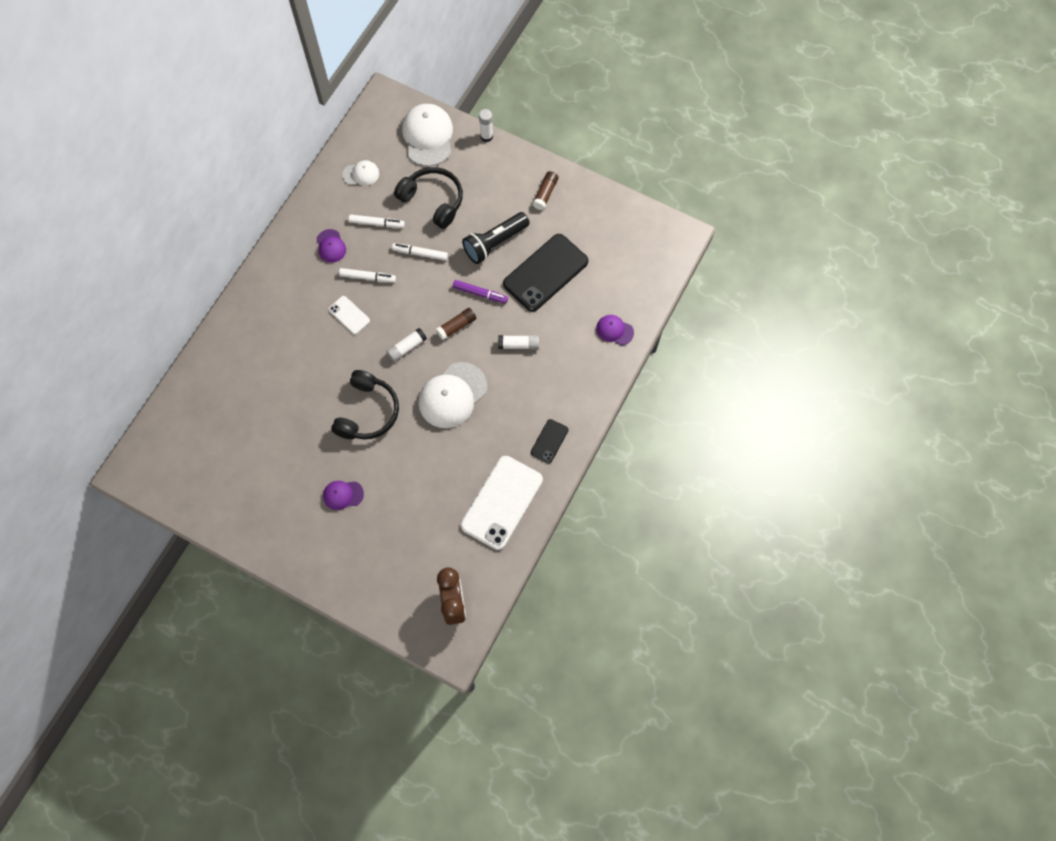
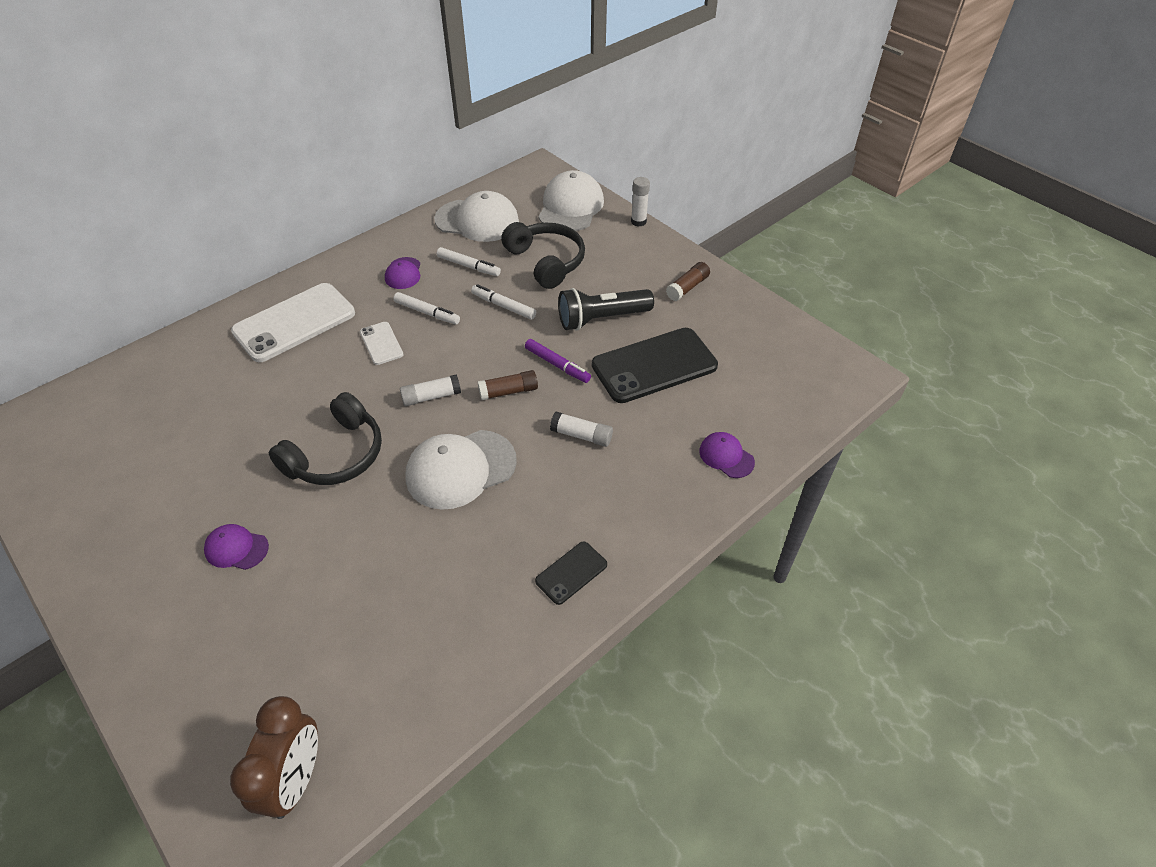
camera: 20 degrees right, 20 degrees down
white cap [343,160,379,186] -> white cap [434,191,519,242], size x1.91
white phone [461,456,543,550] -> white phone moved to [231,283,355,362]

